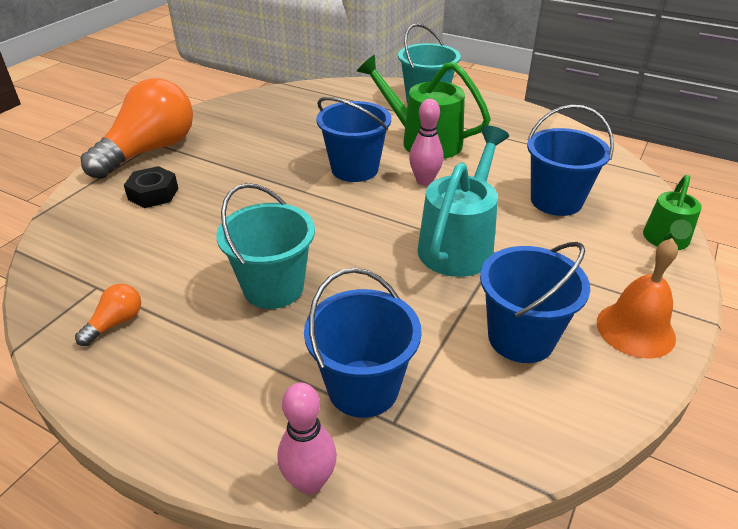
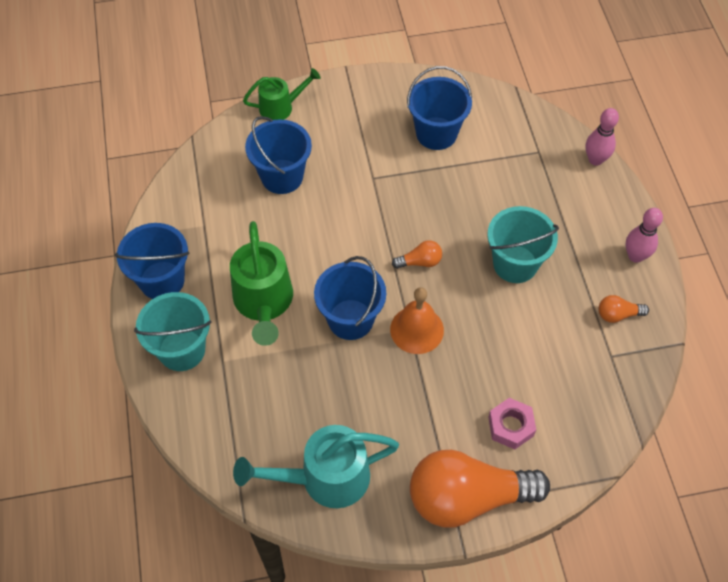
camera: 130 degrees left, 20 degrees up
black nut [124,166,178,208] -> pink nut [488,398,536,449]
blue bucket [304,268,422,418] -> blue bucket moved to [115,223,189,299]
pink bowling pin [409,99,444,185] -> pink bowling pin moved to [626,208,663,263]
turquoise watering can [417,126,509,277] -> turquoise watering can moved to [233,425,399,508]
orange bell [597,238,678,359] -> orange bell moved to [390,287,444,354]
none -> orange light bulb [392,240,442,269]

